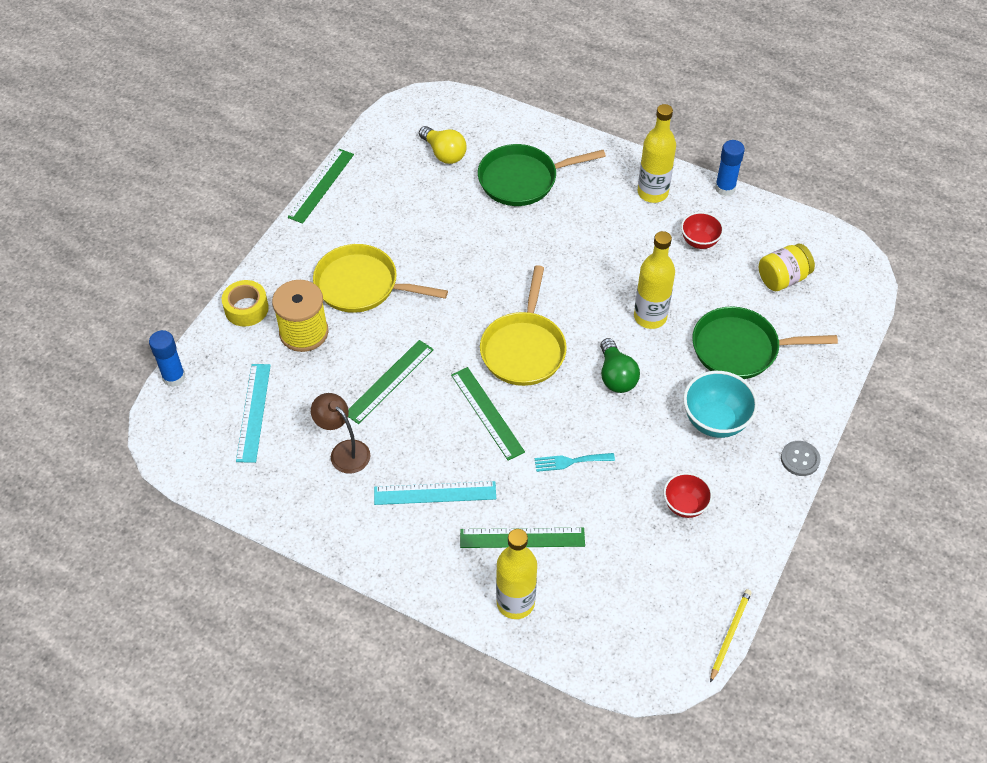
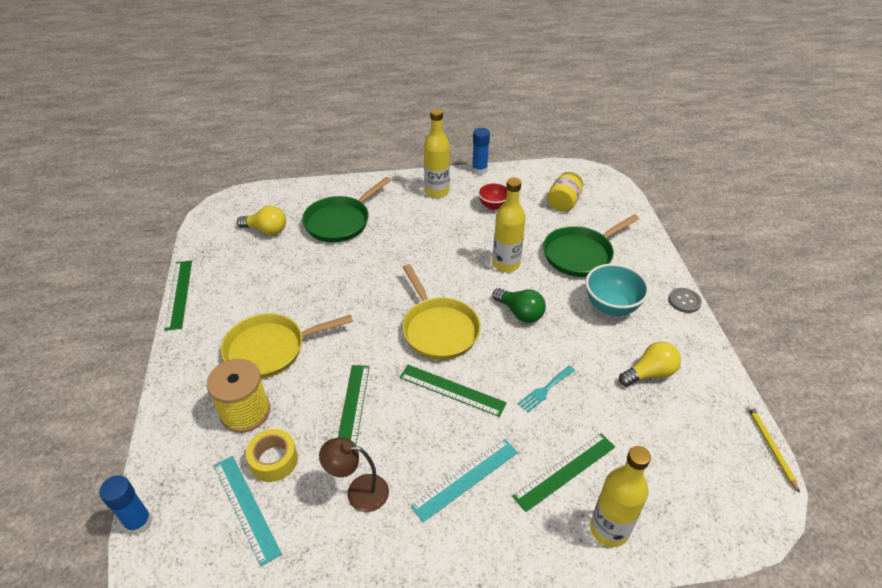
camera: 35 degrees left, 10 degrees down
yellow tape [222,280,269,326] -> yellow tape moved to [246,429,298,482]
red bowl [664,473,713,518] -> yellow light bulb [619,341,681,387]

